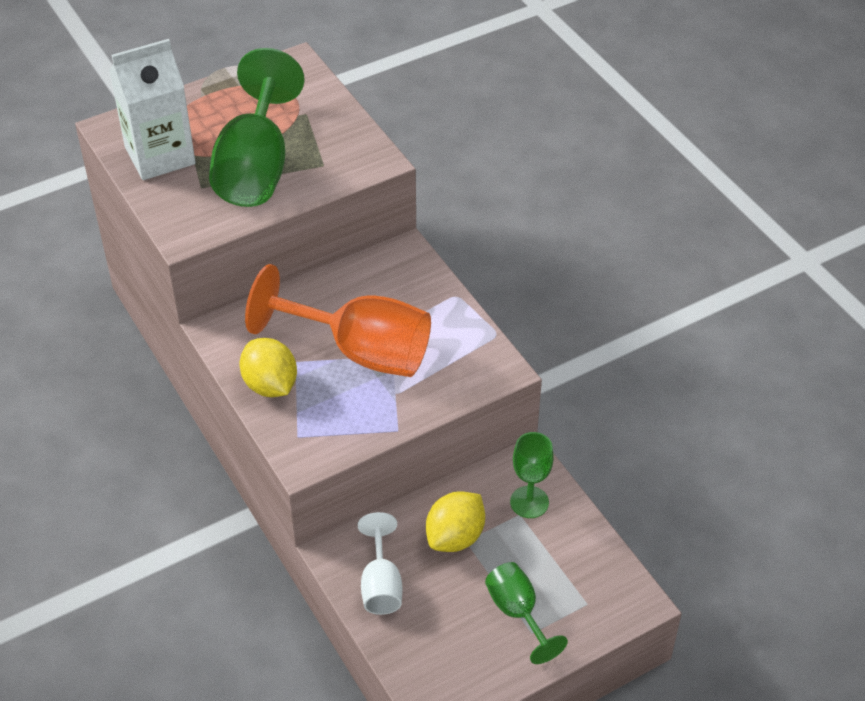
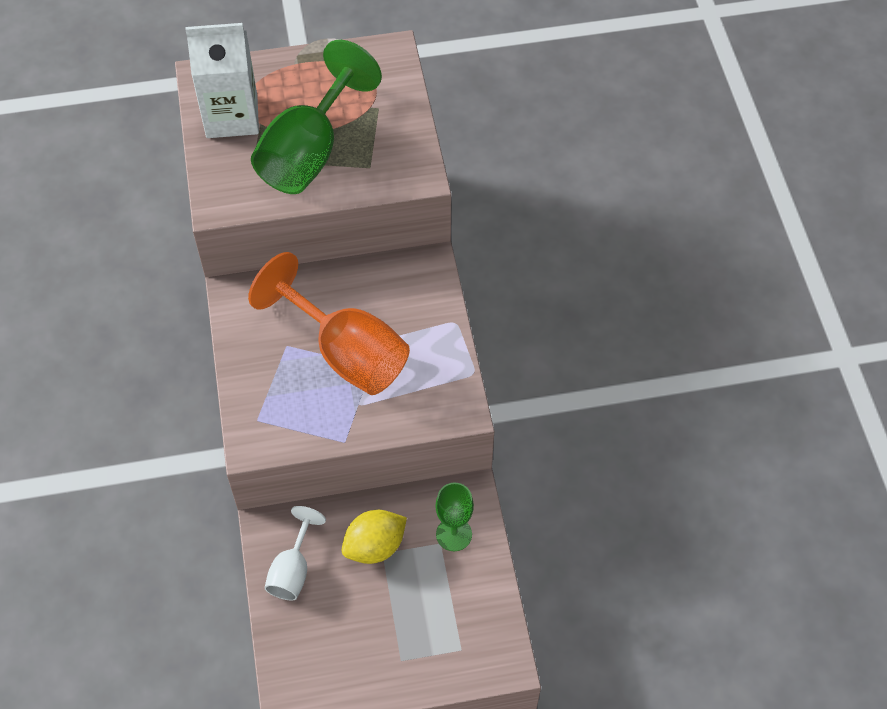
camera: 20 degrees right, 10 degrees up
yellow lemon [239,338,297,397] -> none
green goblet [485,562,568,664] -> none

